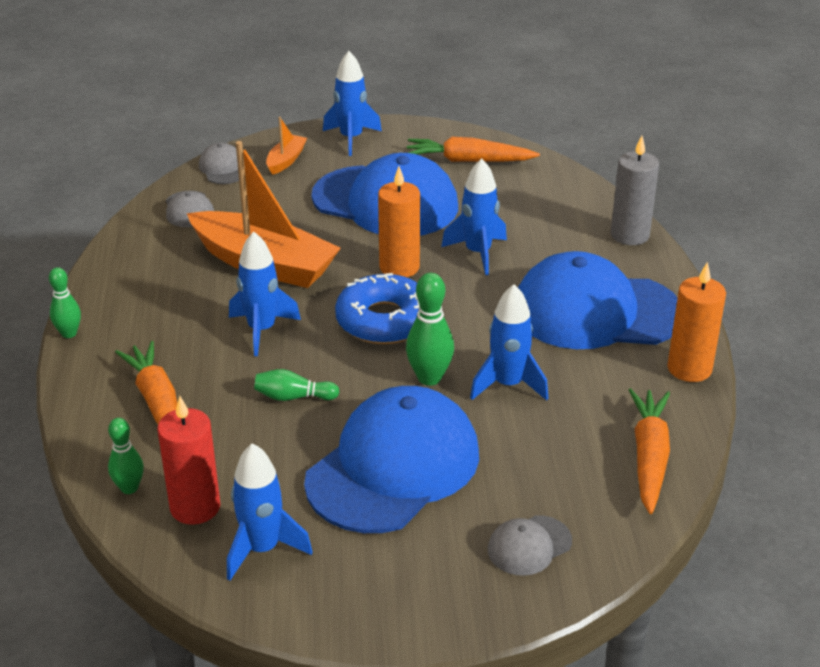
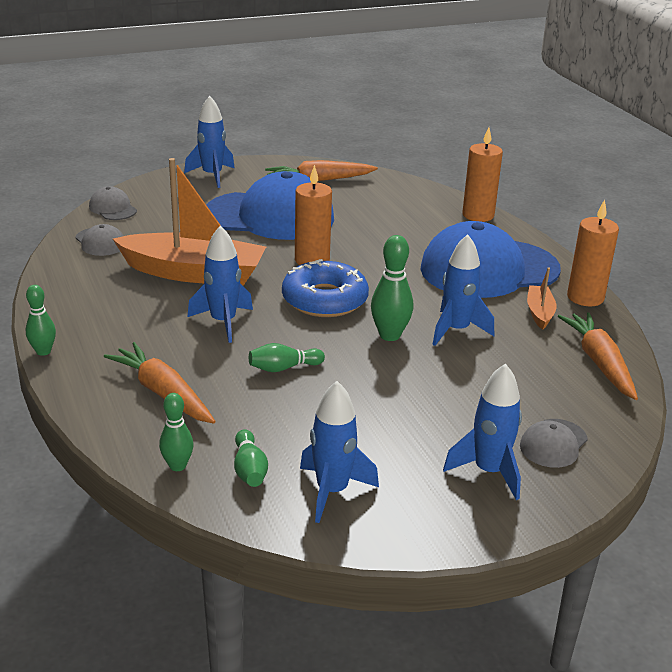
camera: 20 degrees left, 5 degrees down
red candle [157,396,221,525] -> green bowling pin [234,429,268,487]
orange boat [266,117,307,175] -> orange boat moved to [527,267,557,330]
blue cap [304,386,479,533] -> none
blue rocket [441,158,507,275] -> blue rocket moved to [443,363,522,500]
grey candle [611,136,659,245] -> orange candle [462,127,503,222]

